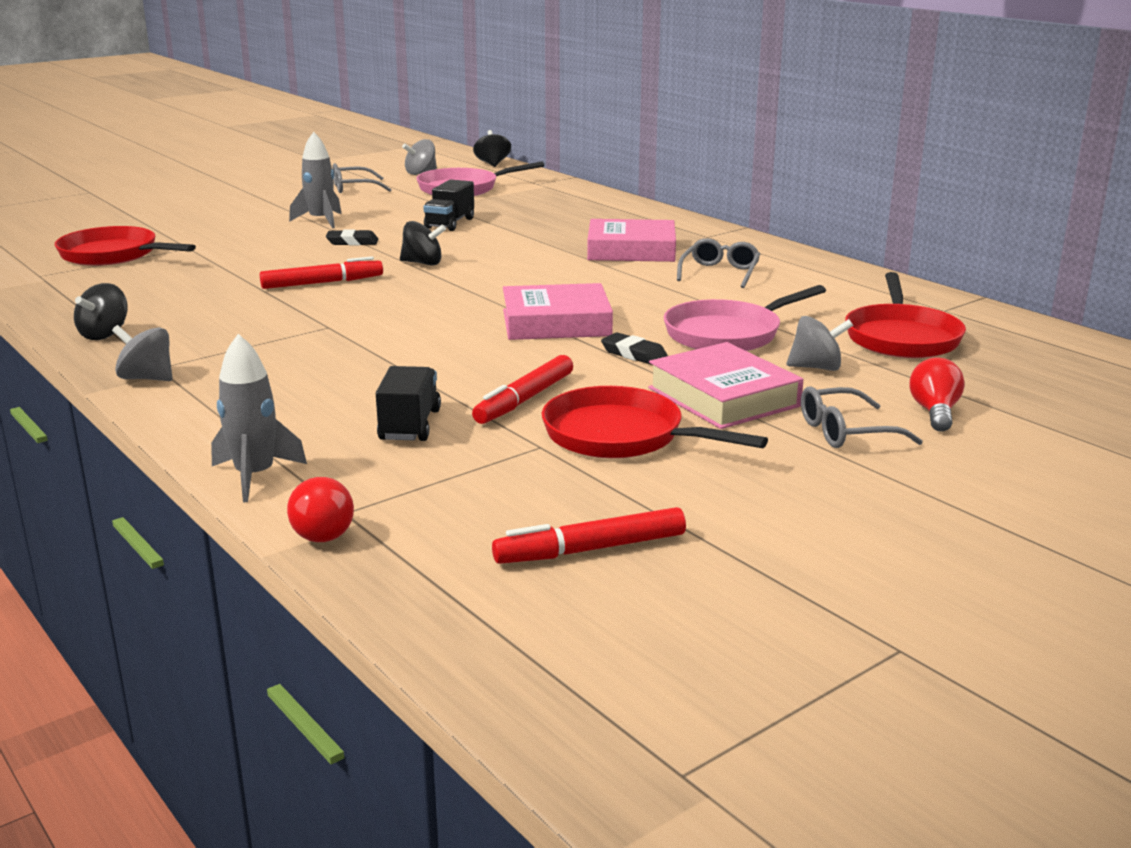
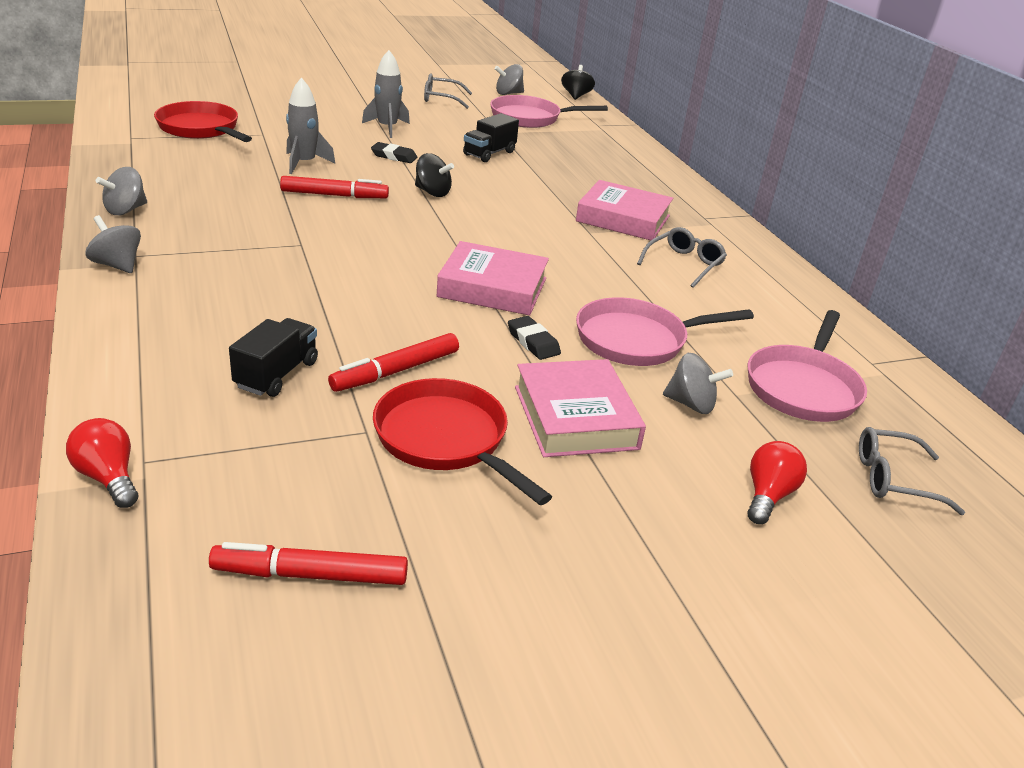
camera: 15 degrees right, 10 degrees up
black spinning top [74,283,128,340] -> grey spinning top [96,167,147,215]
grey rocket [211,334,307,502] -> grey rocket moved to [286,78,335,174]
red light bulb [287,477,354,542] -> red light bulb turned 135 degrees clockwise [66,418,138,508]
grey glasses [801,386,923,448] -> grey glasses moved to [859,427,965,515]
red pan [845,272,966,358] -> pink pan [748,310,867,422]

